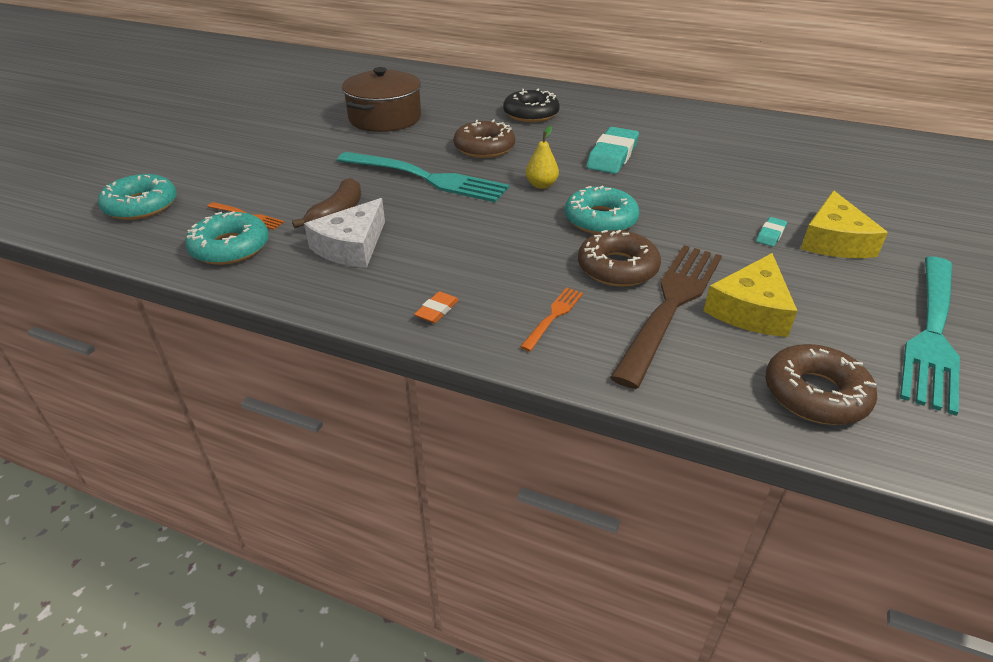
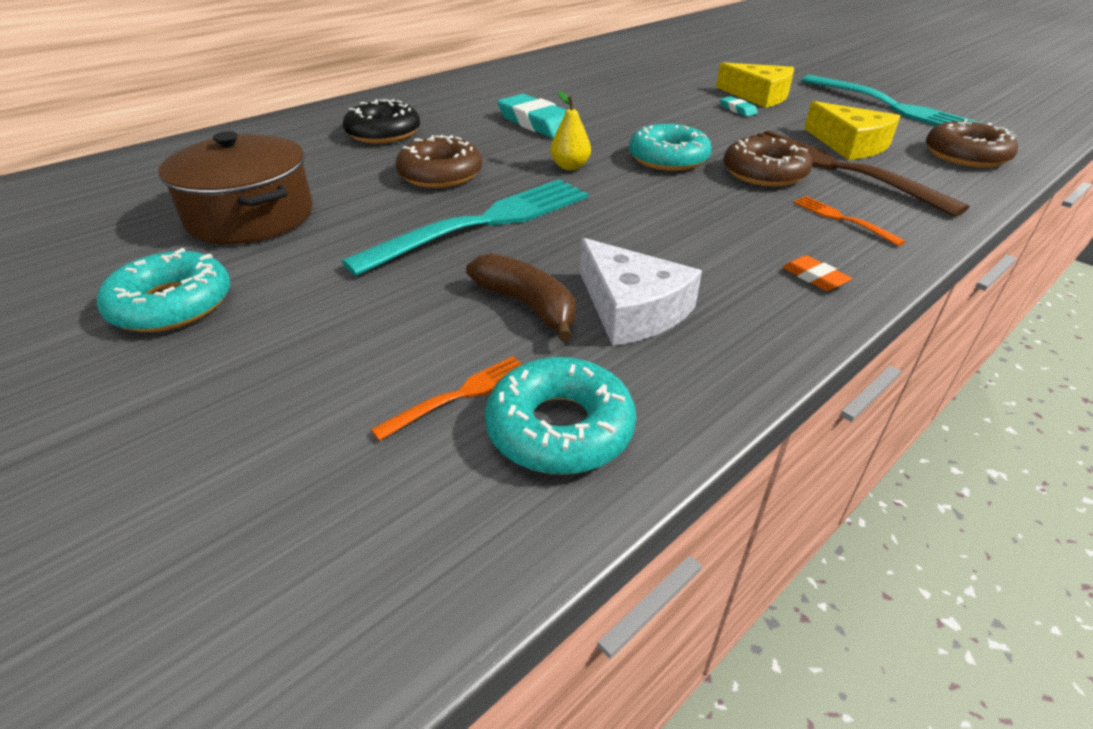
camera: 65 degrees left, 0 degrees up
turquoise donut [98,174,177,220] -> turquoise donut moved to [97,248,231,332]

